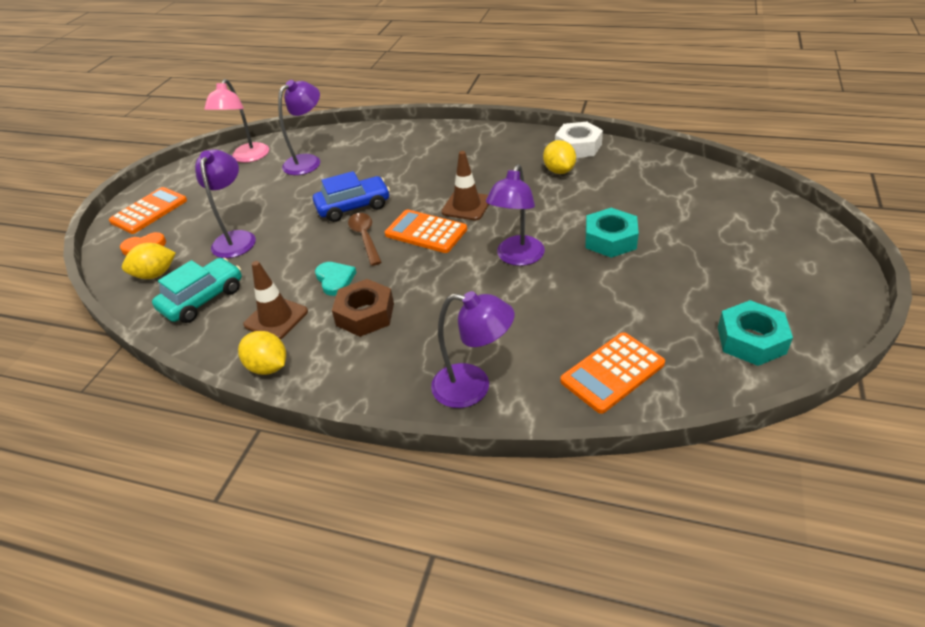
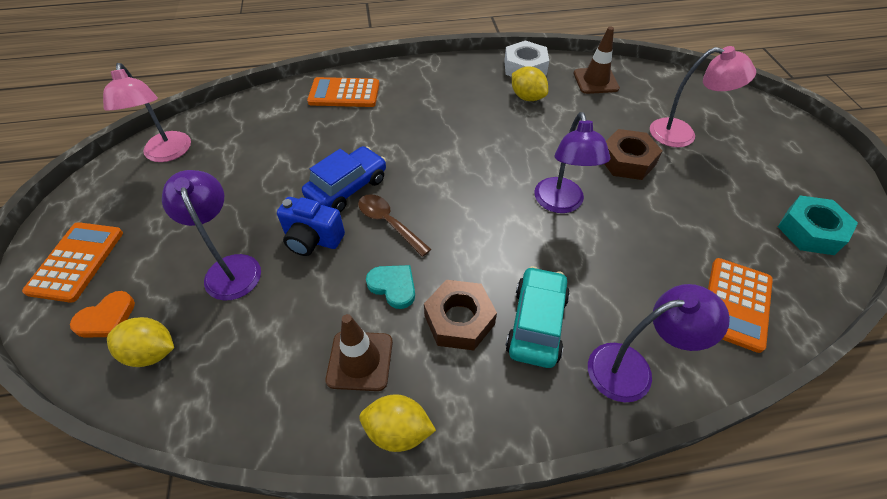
camera: 30 degrees left, 10 degrees up
yellow lemon [122,243,176,279] -> yellow lemon turned 60 degrees clockwise [107,317,174,367]
turquoise car [152,258,242,323] -> turquoise car moved to [505,266,570,368]
purple lamp [278,80,320,175] -> none
orange calculator [385,209,467,253] -> orange calculator moved to [307,77,379,107]
brown traffic cone [441,151,489,220] -> brown traffic cone moved to [574,26,620,94]
turquoise nut [585,208,639,258] -> brown nut [605,129,662,180]
none -> blue camera [277,197,345,256]
none -> pink lamp [650,46,756,147]

